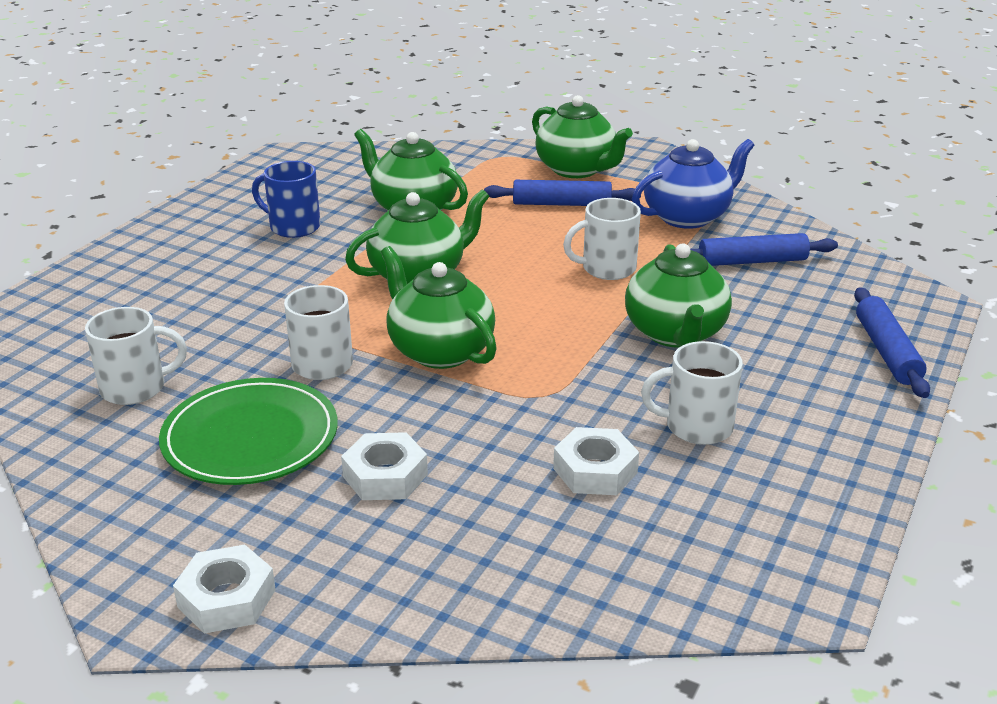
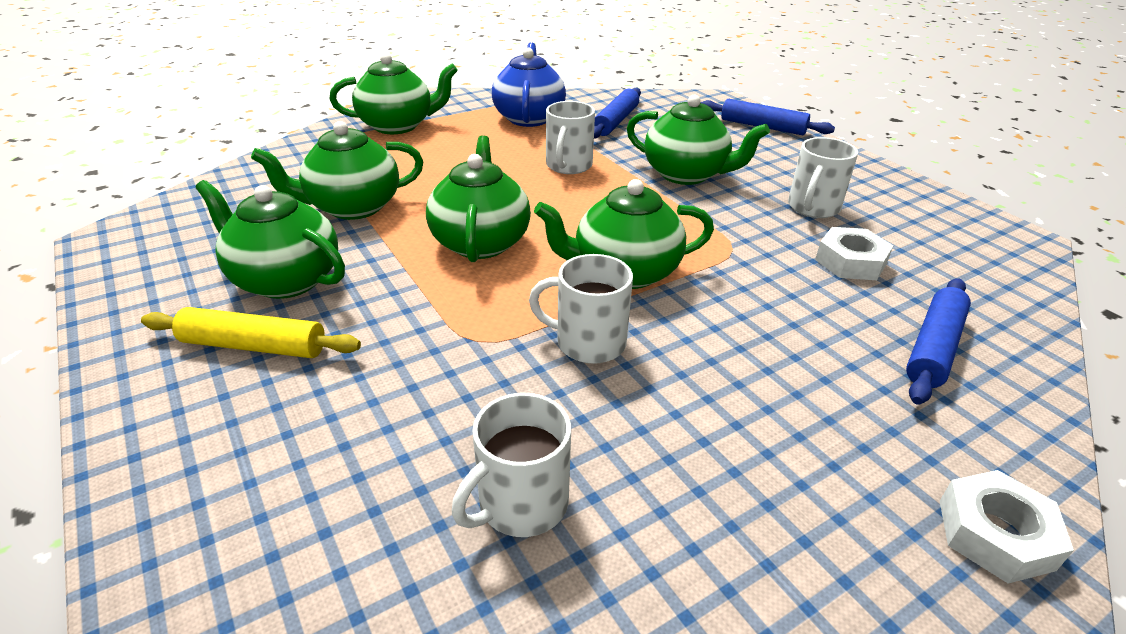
camera: 60 degrees left, 5 degrees up
white mug [85,307,187,405] -> white mug turned 150 degrees counterclockwise [452,393,571,537]
green plate [159,378,338,485] -> none
blue mug [252,161,321,238] -> green teapot [195,180,345,299]
white nut [341,432,428,500] -> none
blue rolling pin [484,180,641,206] -> blue rolling pin moved to [906,278,971,405]
none -> yellow rolling pin [141,307,361,358]

